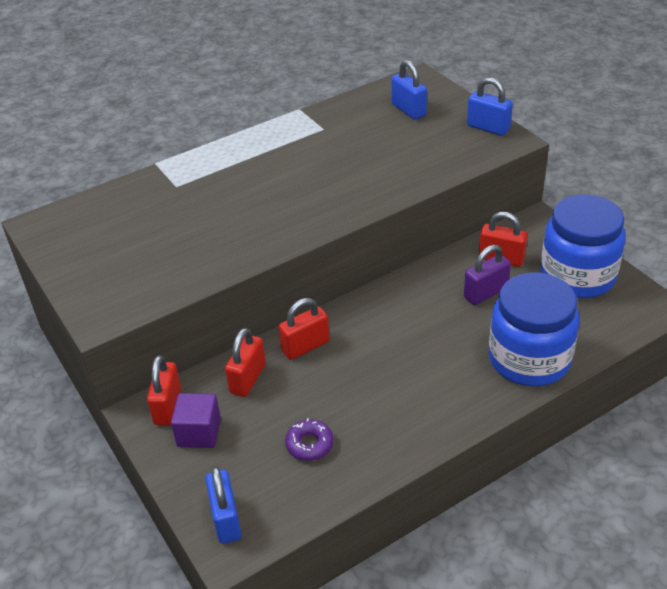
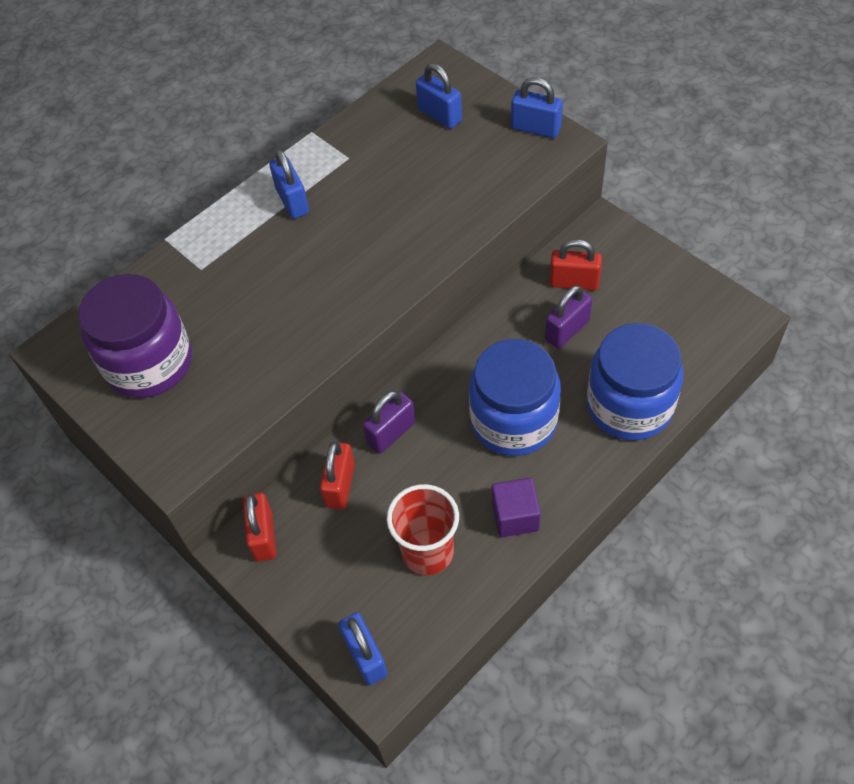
camera: 10 degrees left, 15 degrees up
purple cube [171,393,221,448] -> purple cube moved to [492,478,541,537]
red padlock [278,298,330,360] -> purple padlock [363,391,415,454]
purple donut [285,418,334,461] -> red cup [387,484,459,575]
blue jar [540,194,626,298] -> blue jar moved to [469,339,561,456]
none -> purple jar [78,274,192,398]
none -> blue padlock [269,149,309,219]

